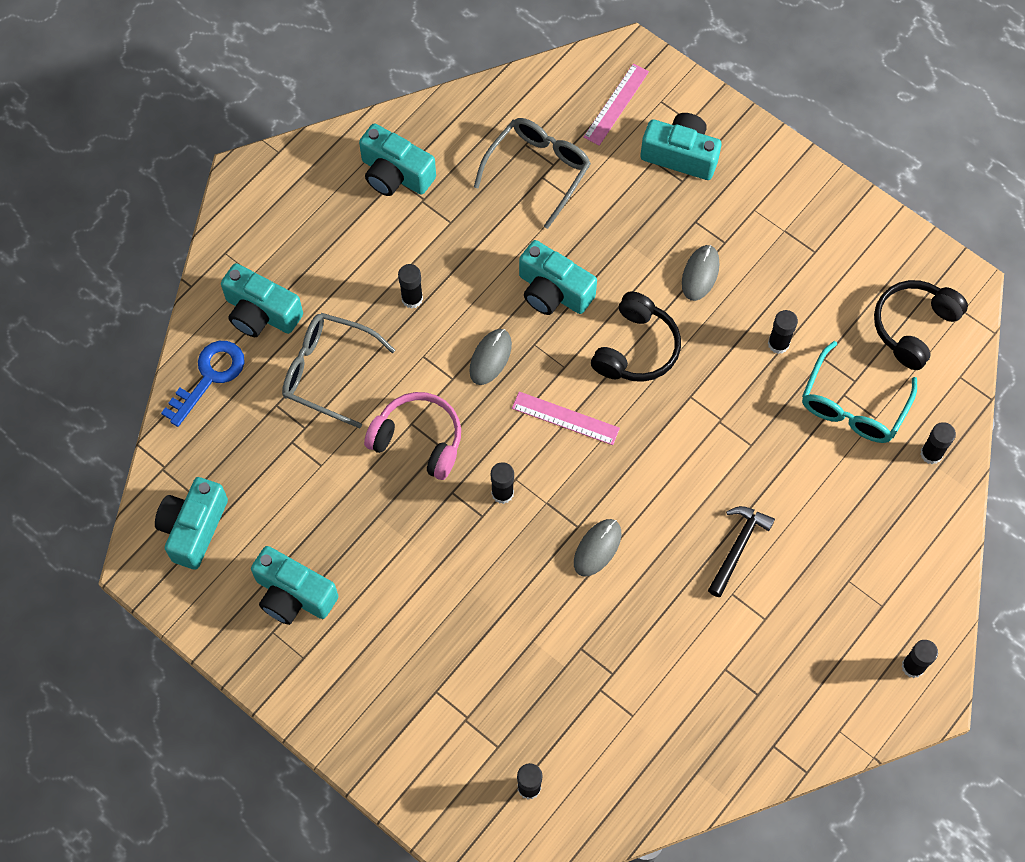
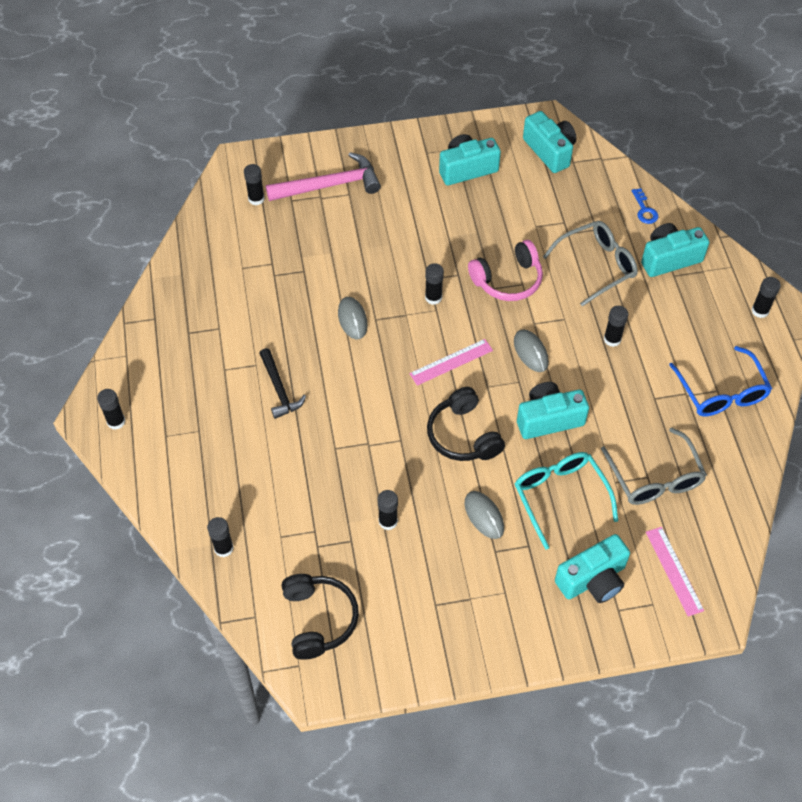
camera: 130 degrees right, 10 degrees down
blue key [161,341,245,427] -> blue key [632,188,658,224], size x0.59
turquoise camera [359,123,436,196] -> blue glasses [669,346,772,416]
turquoise glasses [802,341,917,443] -> turquoise glasses moved to [515,452,618,550]
none -> pink hammer [266,152,381,201]
none -> black glue stick [751,277,781,318]

